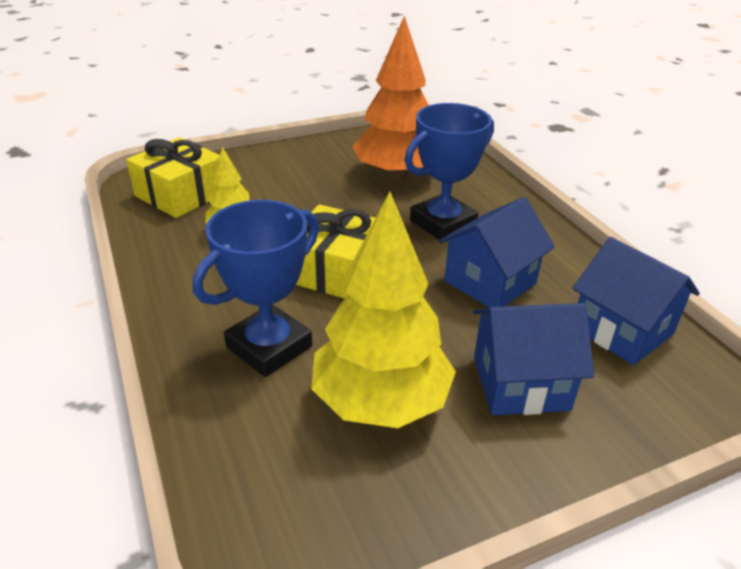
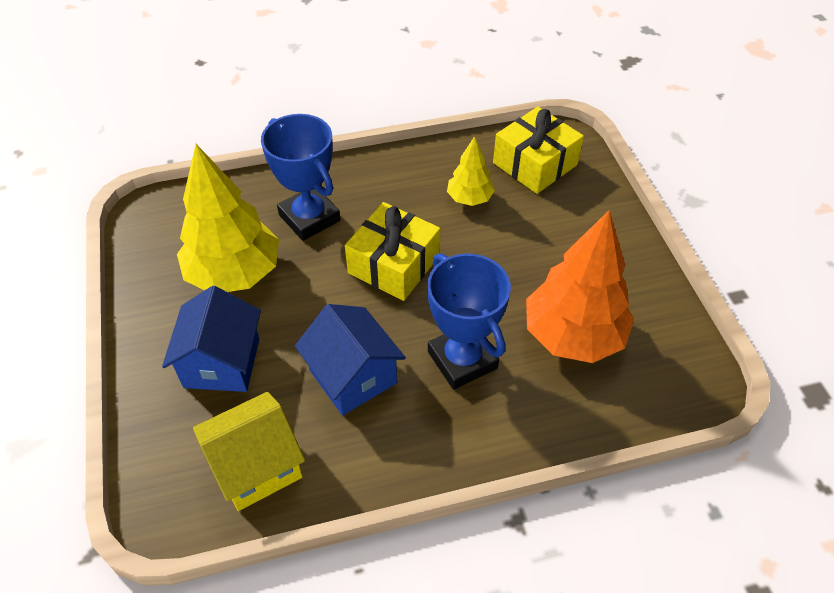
camera: 100 degrees right, 15 degrees up
blue house [573,237,700,365] -> yellow house [193,392,305,511]

